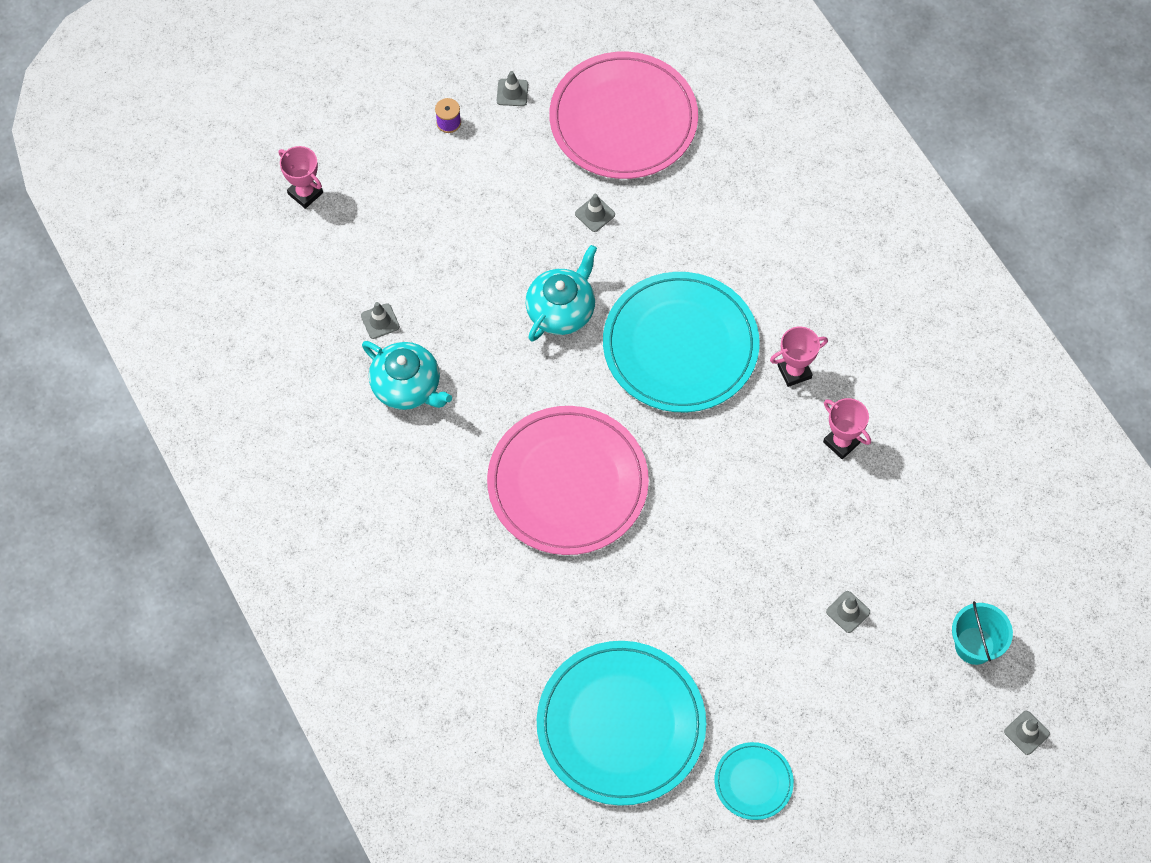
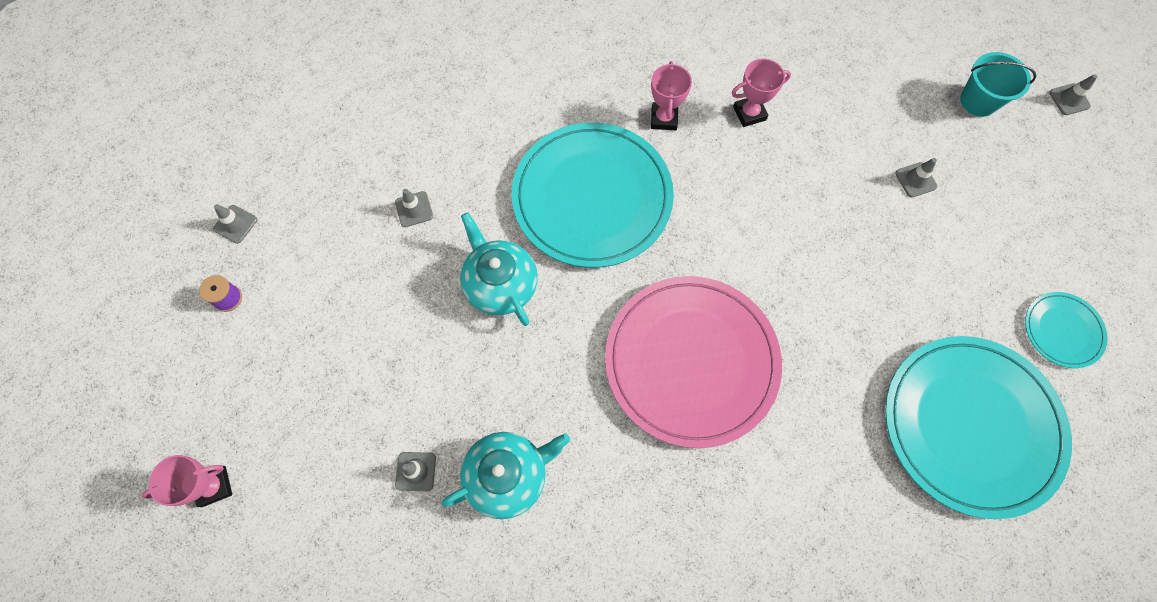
camera: 65 degrees left, 5 degrees up
pink plate [549,52,698,179] -> none

